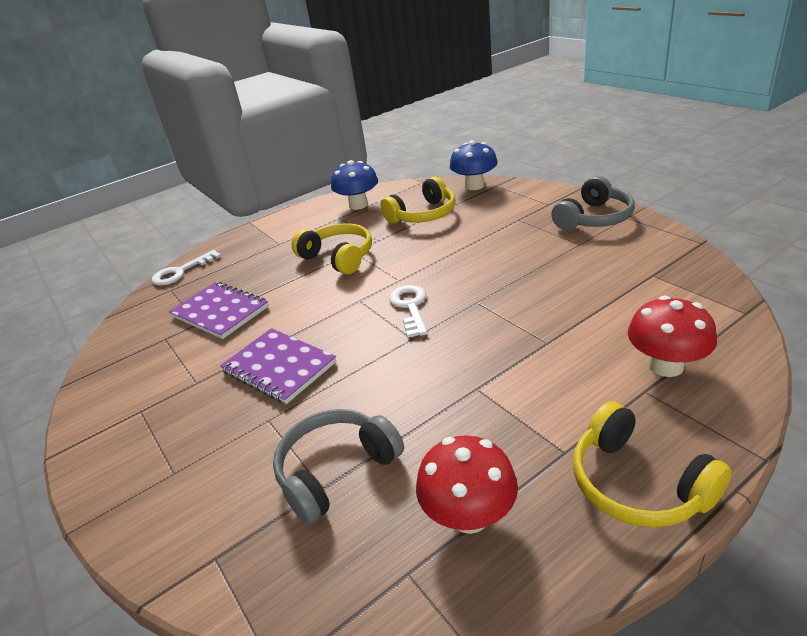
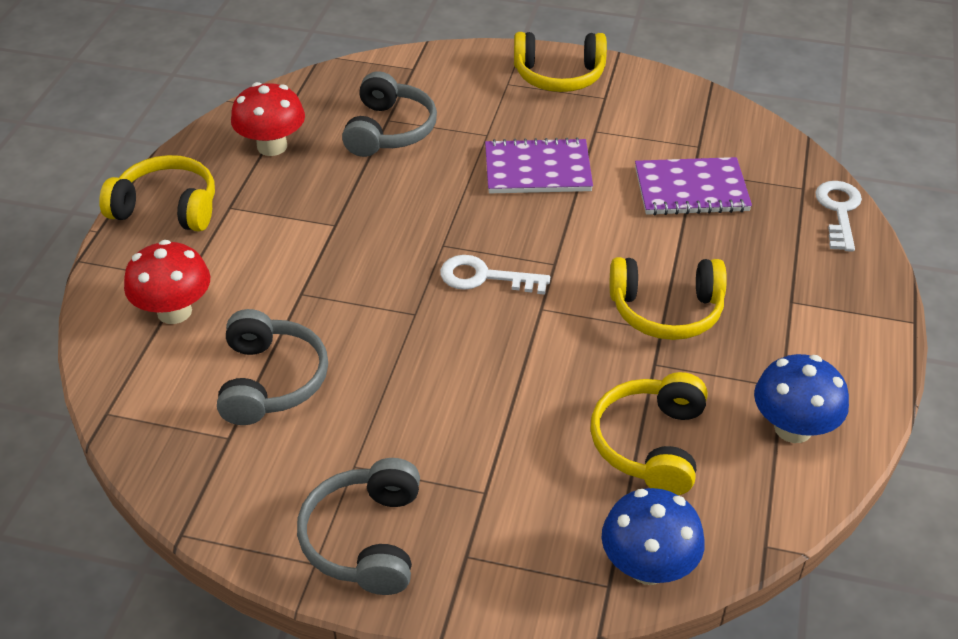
camera: 135 degrees right, 10 degrees up
white key [389,285,428,338] -> white key turned 150 degrees clockwise [440,255,550,295]
none -> grey headphones [217,309,328,425]
none -> yellow headphones [514,32,607,92]

